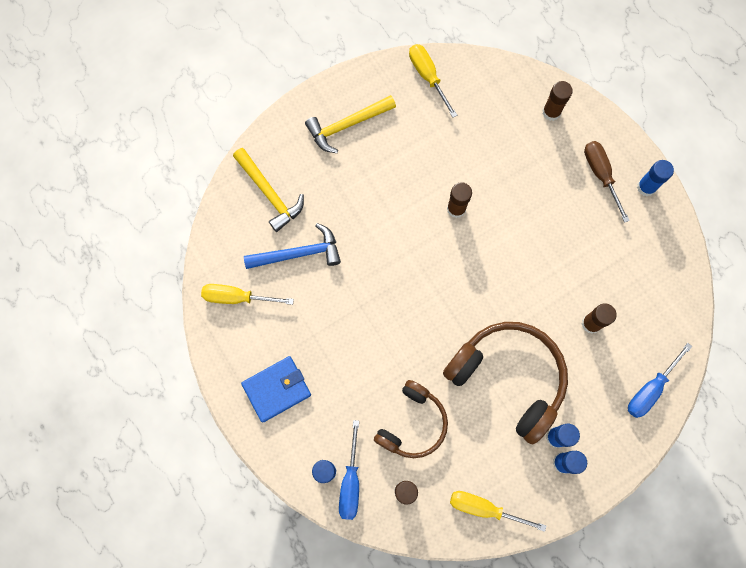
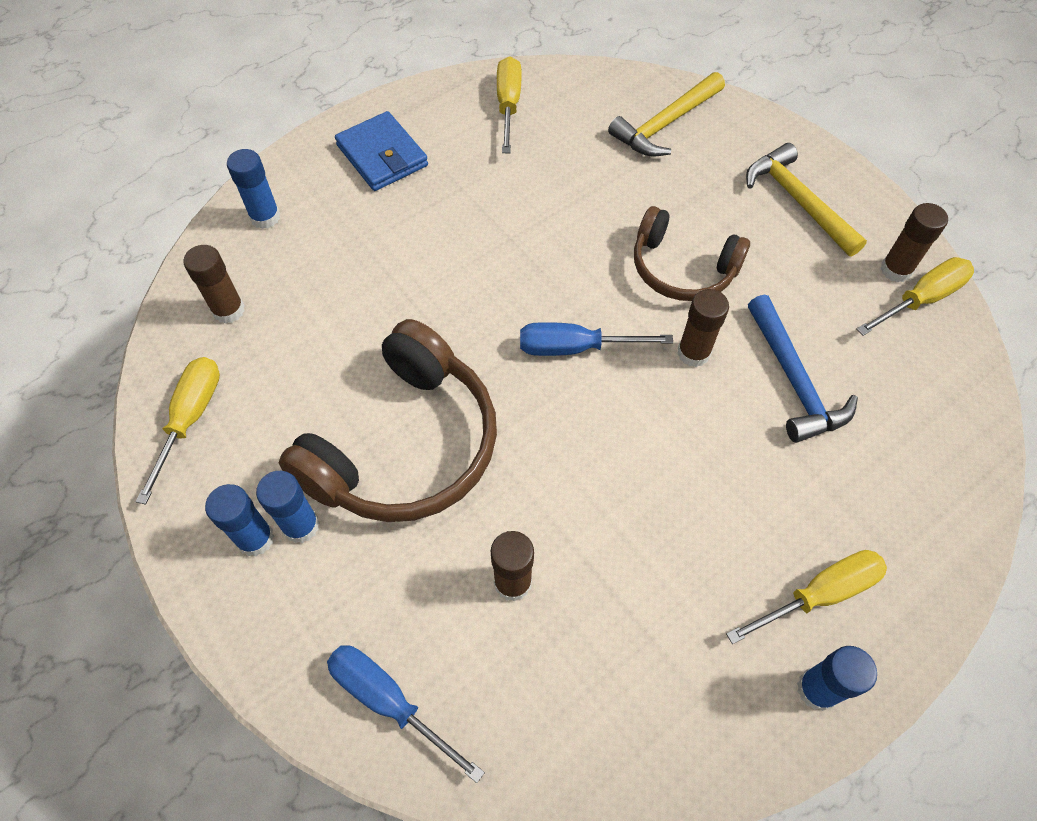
camera: 85 degrees right, 15 degrees down
blue hammer [244,223,341,269] -> blue hammer moved to [748,294,858,443]
blue screwdriver [339,420,359,520] -> blue screwdriver moved to [520,322,673,356]
brown headphones [374,380,448,458] -> brown headphones moved to [634,206,750,301]
brown glue stick [542,81,573,121] -> brown glue stick moved to [880,203,948,283]
brown screwdriver [584,141,630,223] -> yellow screwdriver [726,550,887,644]

